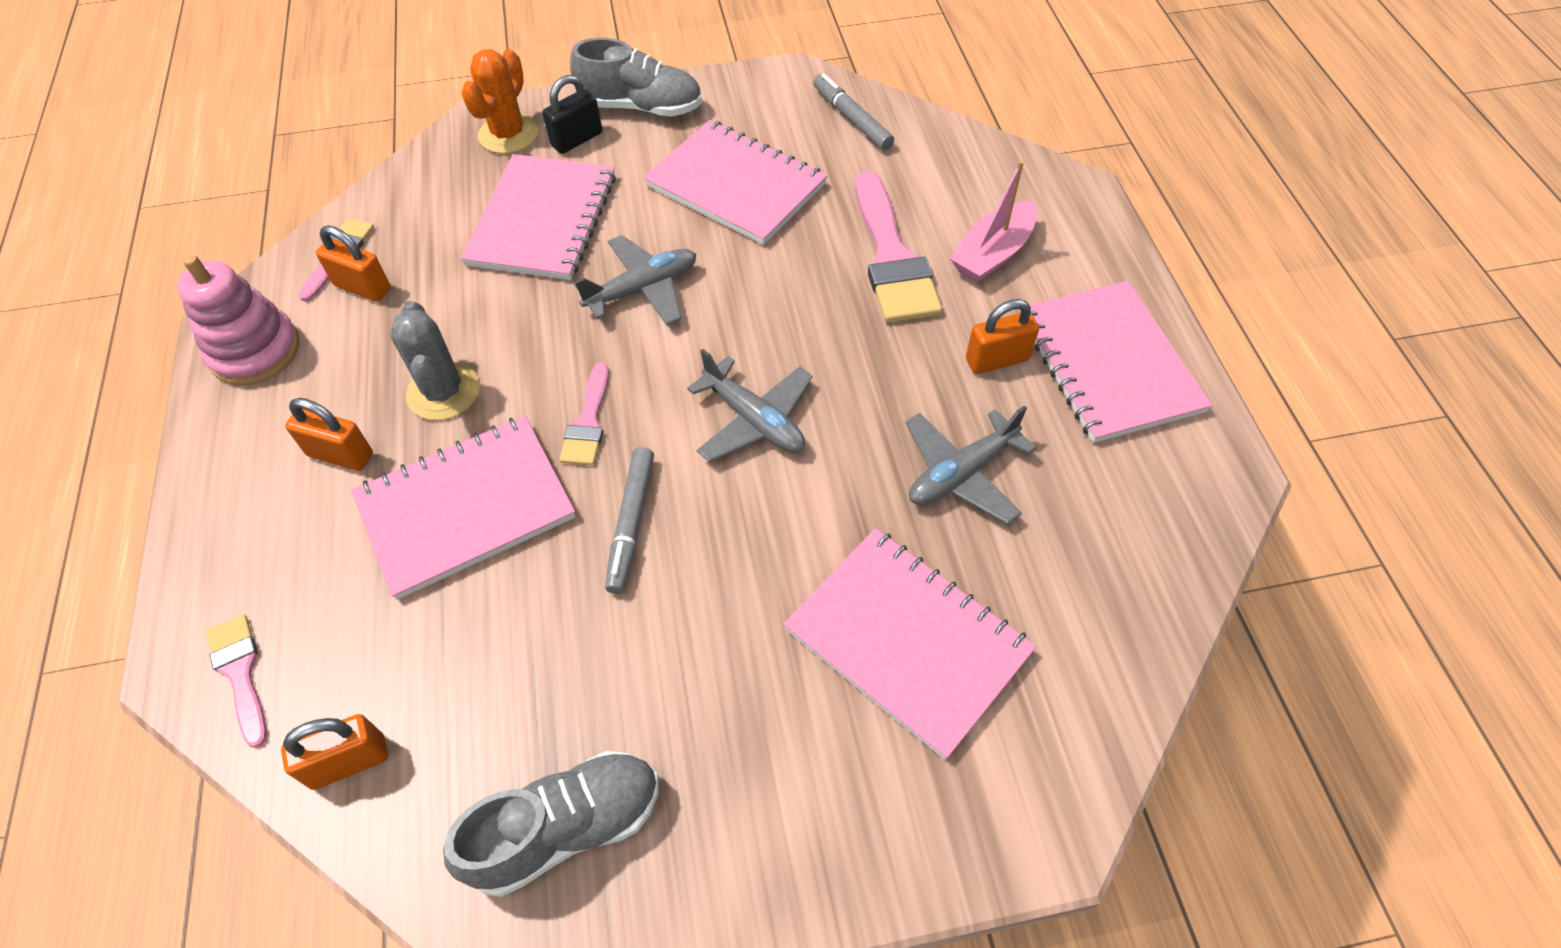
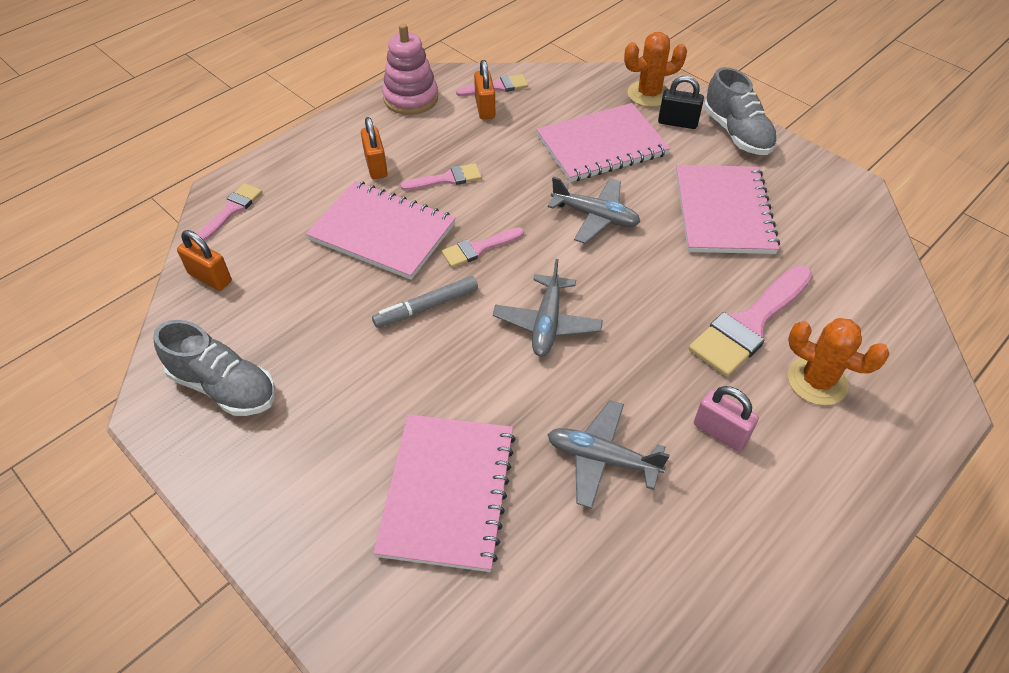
camera: 55 degrees right, 5 degrees down
grey cactus [390,301,480,420] -> pink brush [400,163,482,190]
grey marker [813,73,894,150] -> none
pink boat [950,160,1037,283] -> orange cactus [788,318,889,406]
orange padlock [966,299,1039,374] -> pink padlock [694,386,759,451]
pink notebook [1020,281,1212,443] -> none

